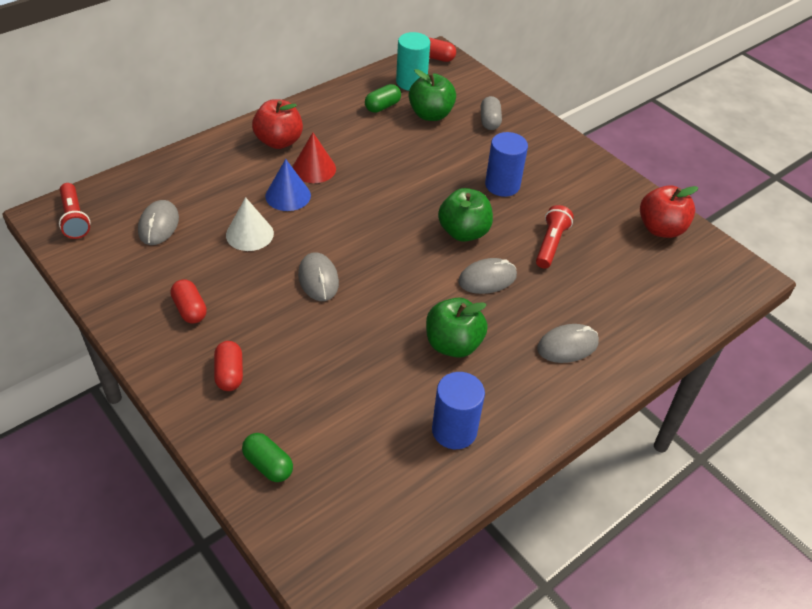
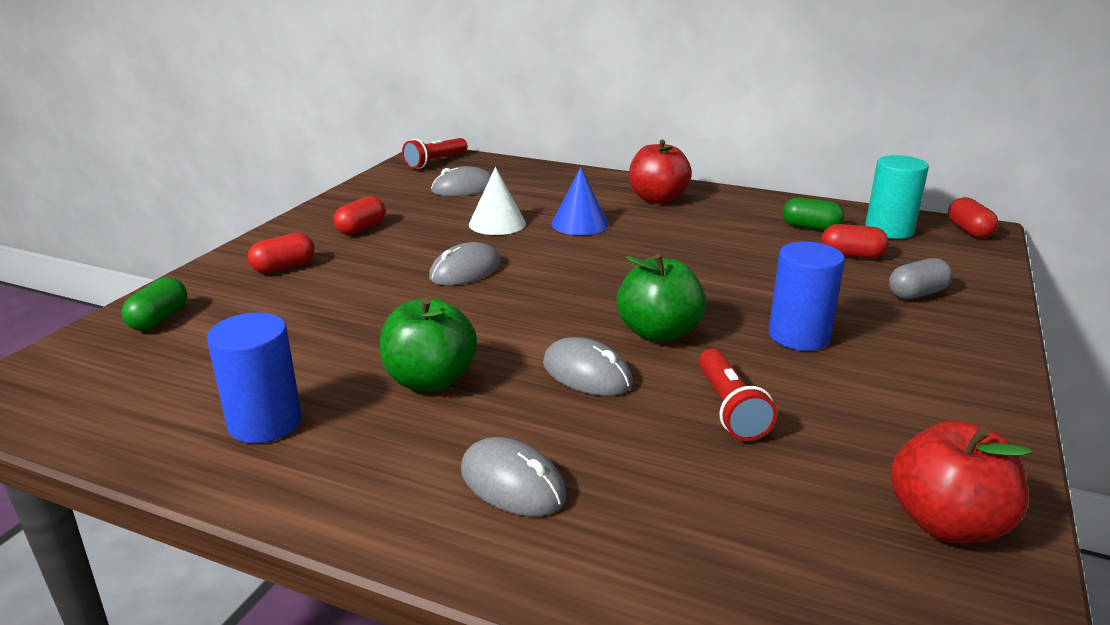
camera: 65 degrees right, 20 degrees down
red cone [292,133,336,183] -> none
green apple [409,69,456,121] -> red capsule [821,224,889,258]
red flashlight [536,205,574,269] -> red flashlight turned 90 degrees clockwise [699,349,777,441]

